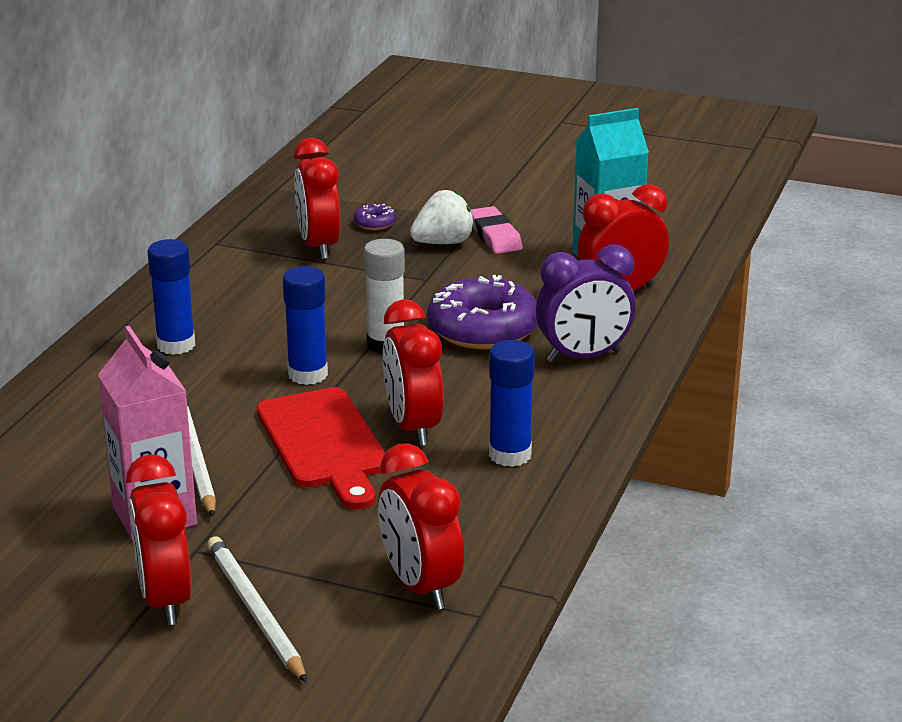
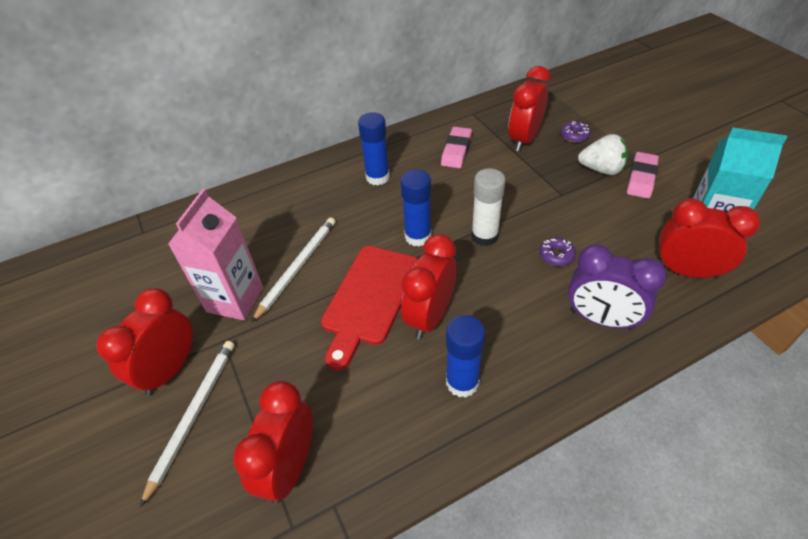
camera: 45 degrees right, 20 degrees up
purple donut [427,275,538,349] -> purple donut [539,237,576,266], size x0.42
none -> pink eraser [441,127,472,168]

